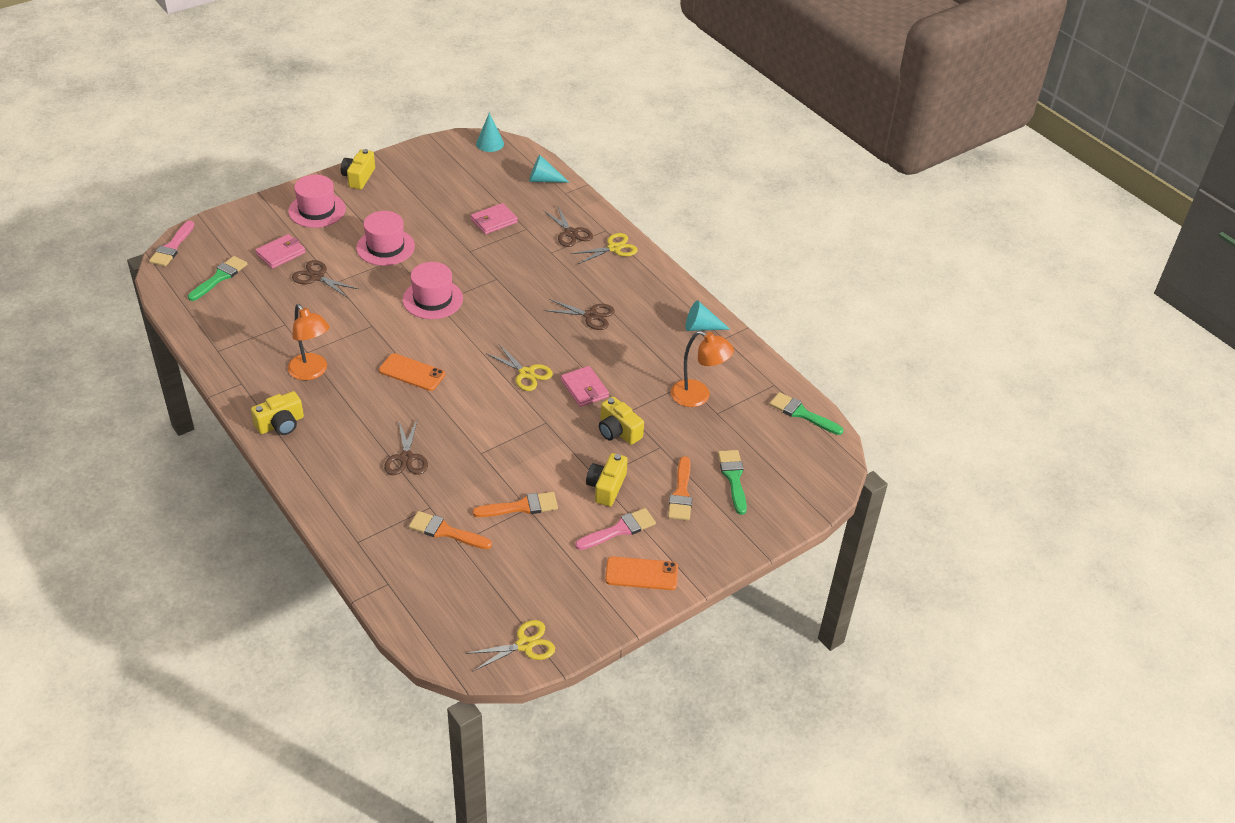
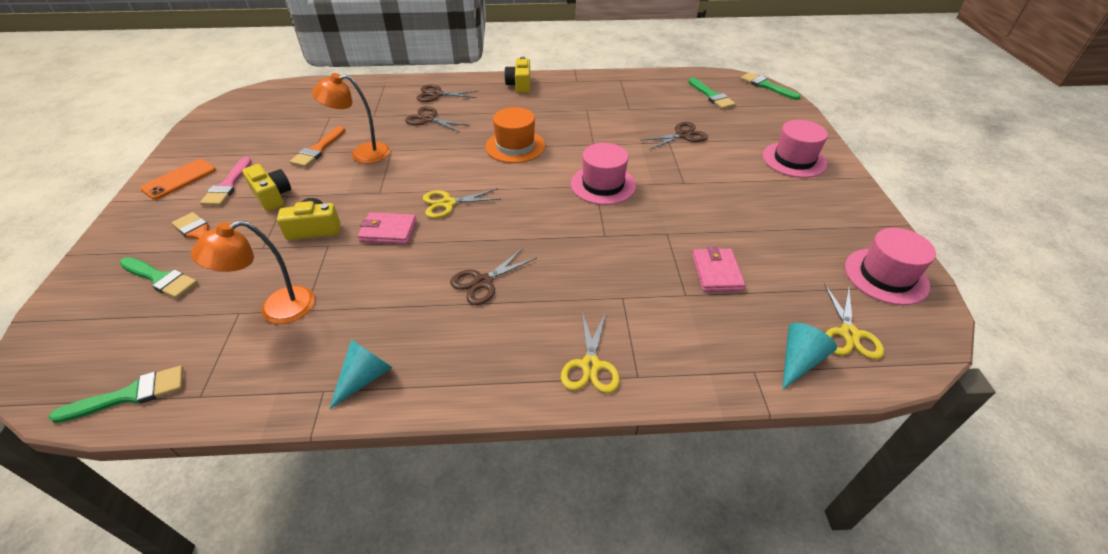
camera: 125 degrees right, 0 degrees up
pink brush [149,221,194,266] -> green brush [740,72,801,100]
pink wallet [255,234,306,269] -> none
orange lamp [288,304,330,380] -> orange lamp moved to [312,73,390,164]
yellow camera [341,149,375,189] -> none
pink hat [356,211,415,266] -> pink hat moved to [845,228,936,305]
orange phone [379,353,445,391] -> orange hat [486,107,545,163]
orange brush [409,511,492,549] -> none
yellow scissors [466,620,555,671] -> yellow scissors moved to [824,284,884,360]
turquoise cone [476,113,504,152] -> none
brown scissors [543,207,593,247] -> brown scissors moved to [417,85,479,102]

